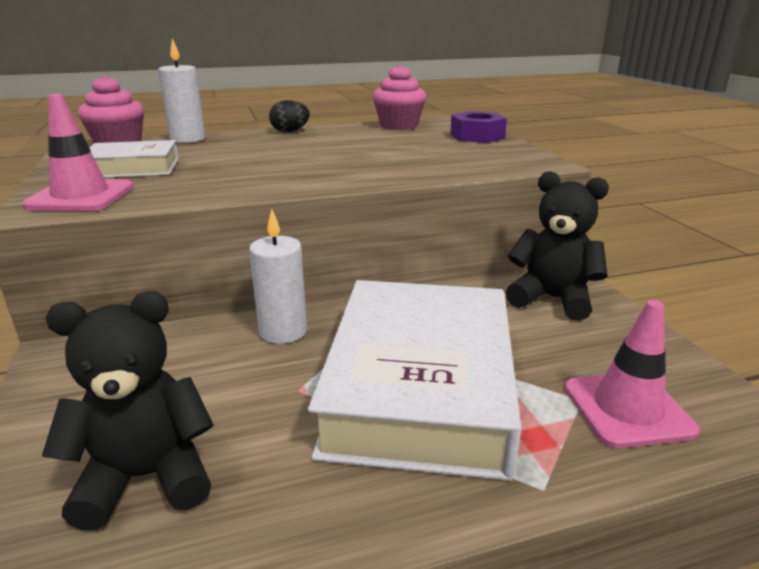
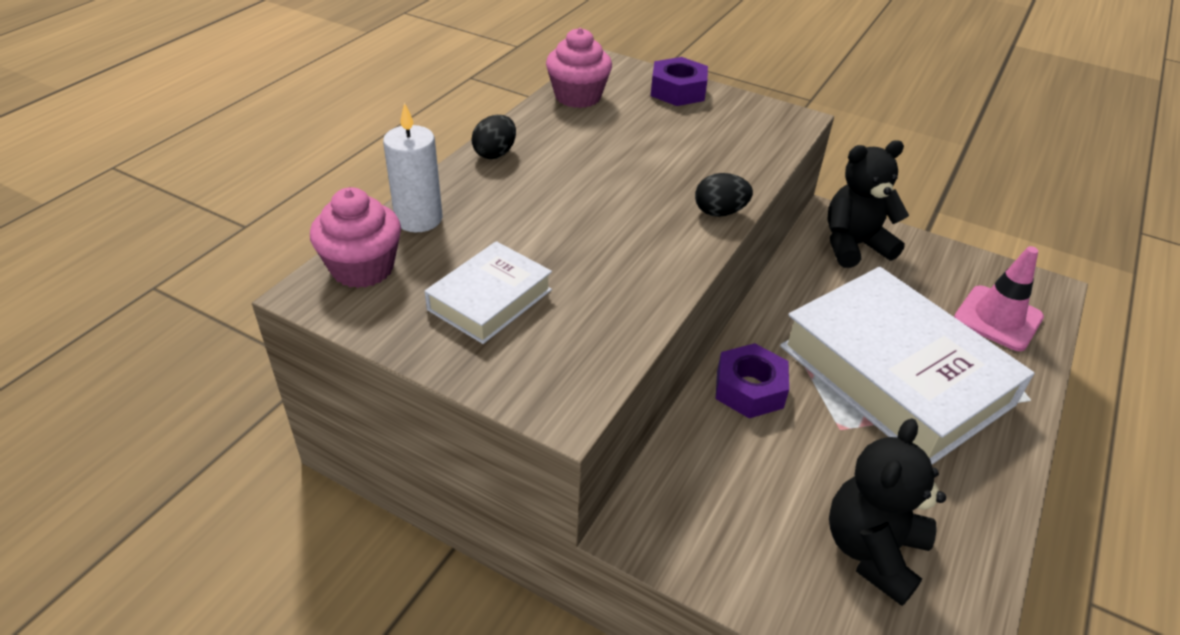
camera: 45 degrees left, 15 degrees up
pink traffic cone [22,94,133,211] -> none
white candle [249,209,307,344] -> purple nut [716,343,789,418]
none -> black egg [695,173,753,217]

